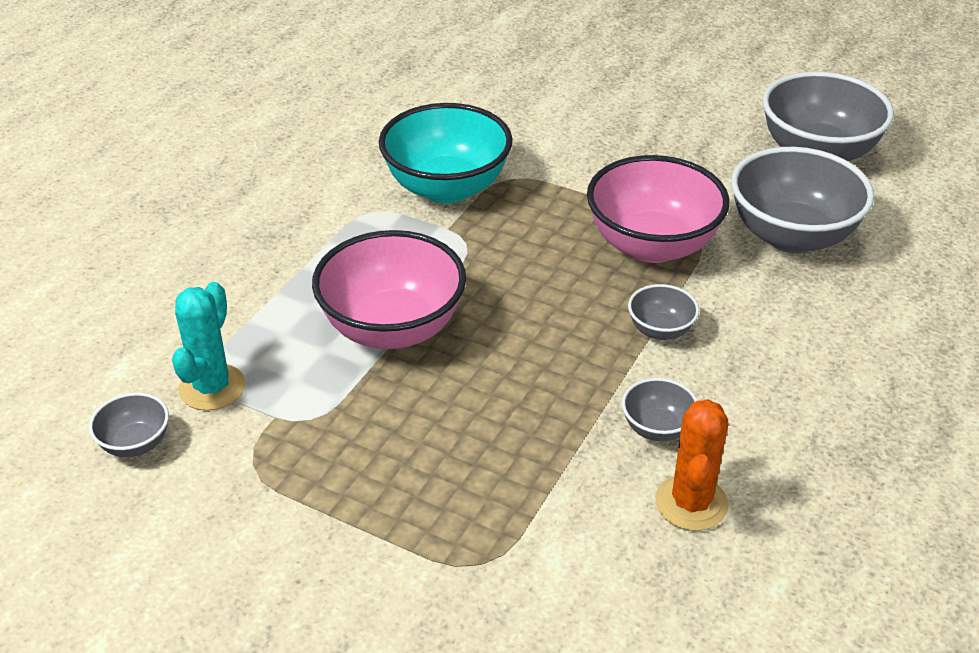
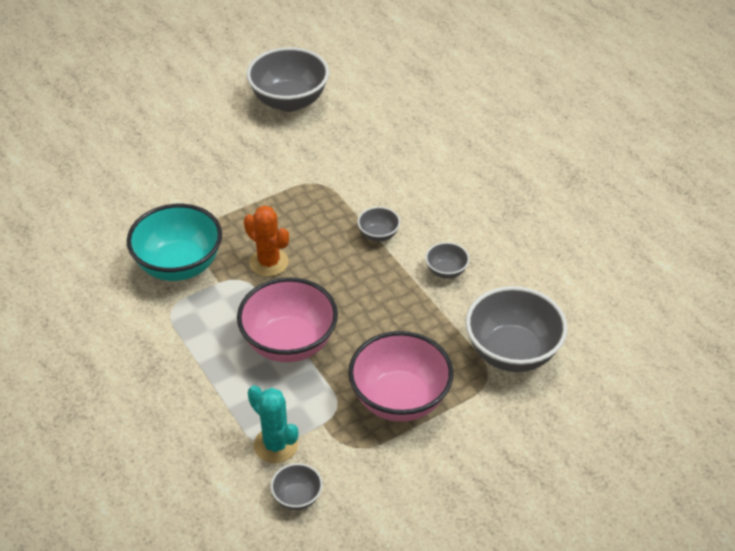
camera: 60 degrees left, 5 degrees up
pink bowl [587,155,729,263] -> pink bowl moved to [348,331,454,422]
orange cactus [655,399,729,531] -> orange cactus moved to [244,205,289,277]
grey bowl [731,147,874,253] -> grey bowl moved to [466,286,567,372]

